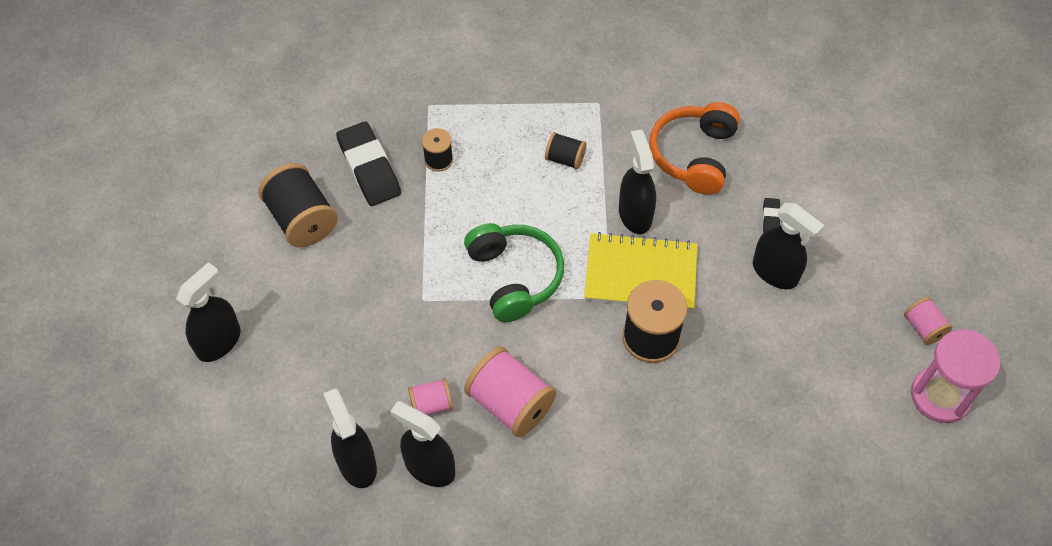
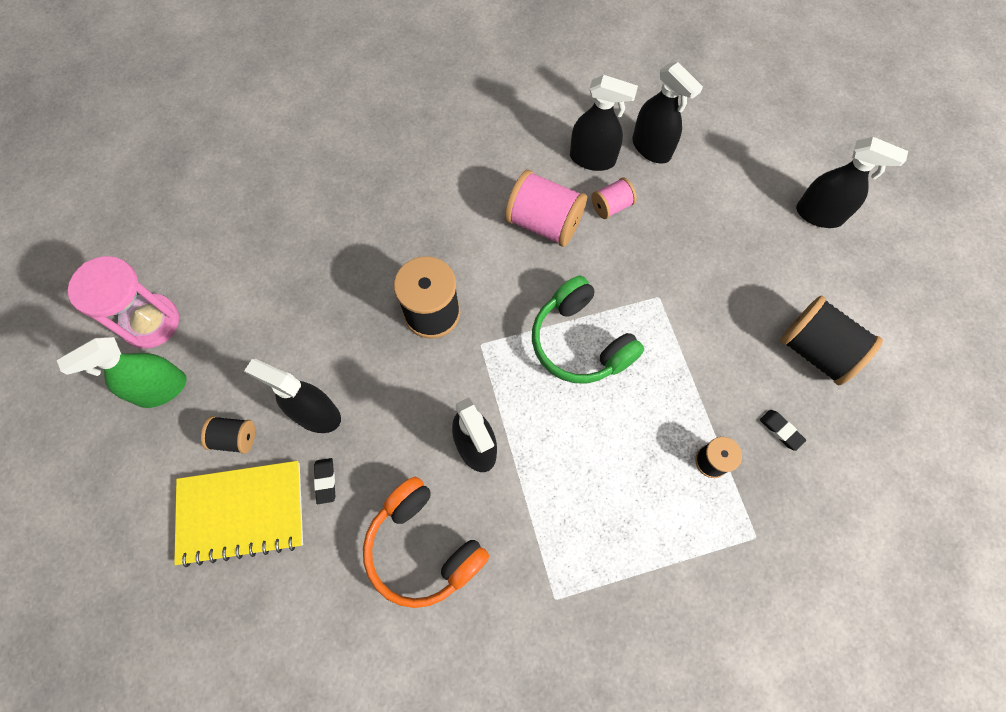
camera: 165 degrees right, 10 degrees up
black spray bottle [176,262,241,362] -> black spray bottle turned 90 degrees counterclockwise [796,137,908,228]
black eraser [336,121,401,206] -> black eraser [760,410,806,451], size x0.44
black spool [545,132,587,170] -> black spool moved to [201,416,255,454]
yellow notebook [584,232,698,311] -> yellow notebook moved to [174,461,303,567]
orange headphones [649,102,740,195] -> orange headphones turned 135 degrees clockwise [363,477,489,608]
pink spool [904,297,952,345] -> green spray bottle [57,337,187,408]

